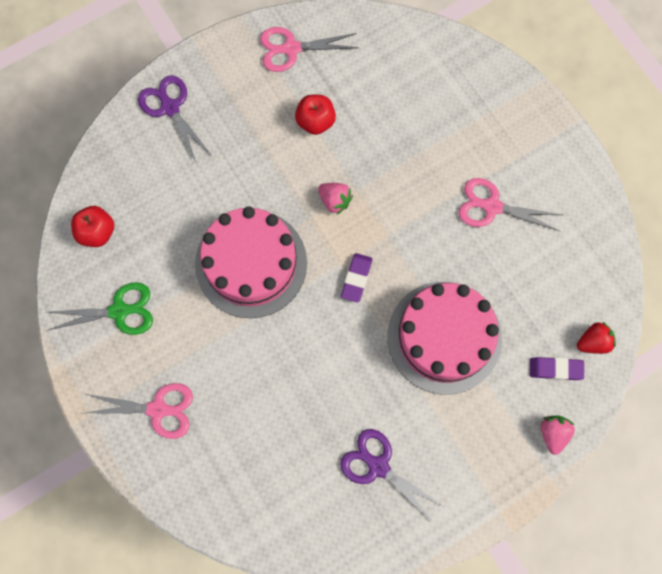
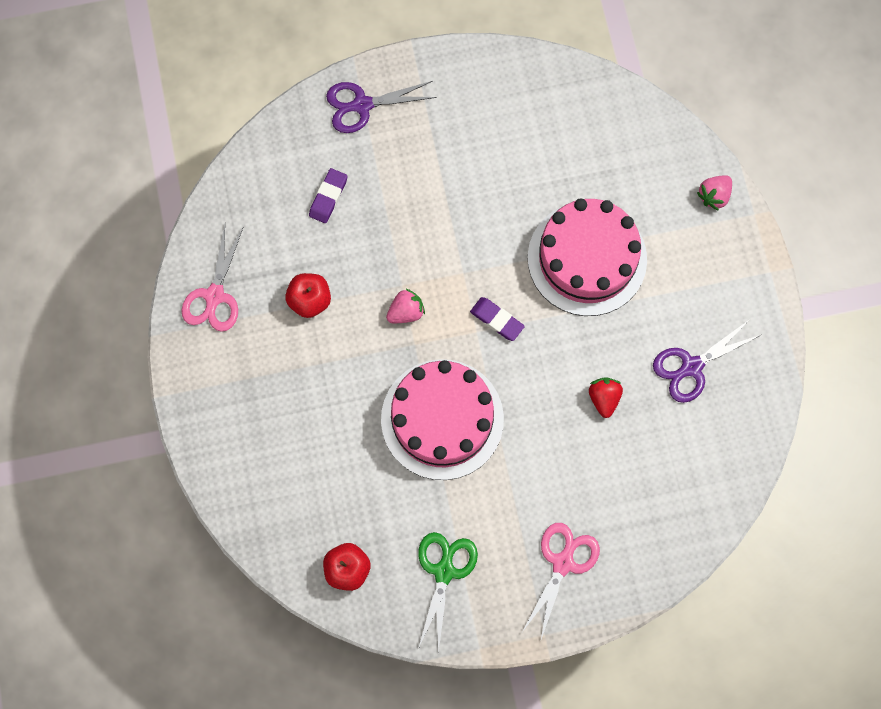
camera: 70 degrees left, 0 degrees up
purple scissors [138,75,212,164] -> purple scissors moved to [326,81,437,133]
pink scissors [458,178,562,231] -> none
purple eraser [530,357,584,380] -> purple eraser moved to [309,168,348,223]
pink strawberry [541,415,575,455] -> pink strawberry turned 75 degrees counterclockwise [697,175,732,211]
red strawberry [577,322,616,354] -> red strawberry moved to [589,377,623,418]

